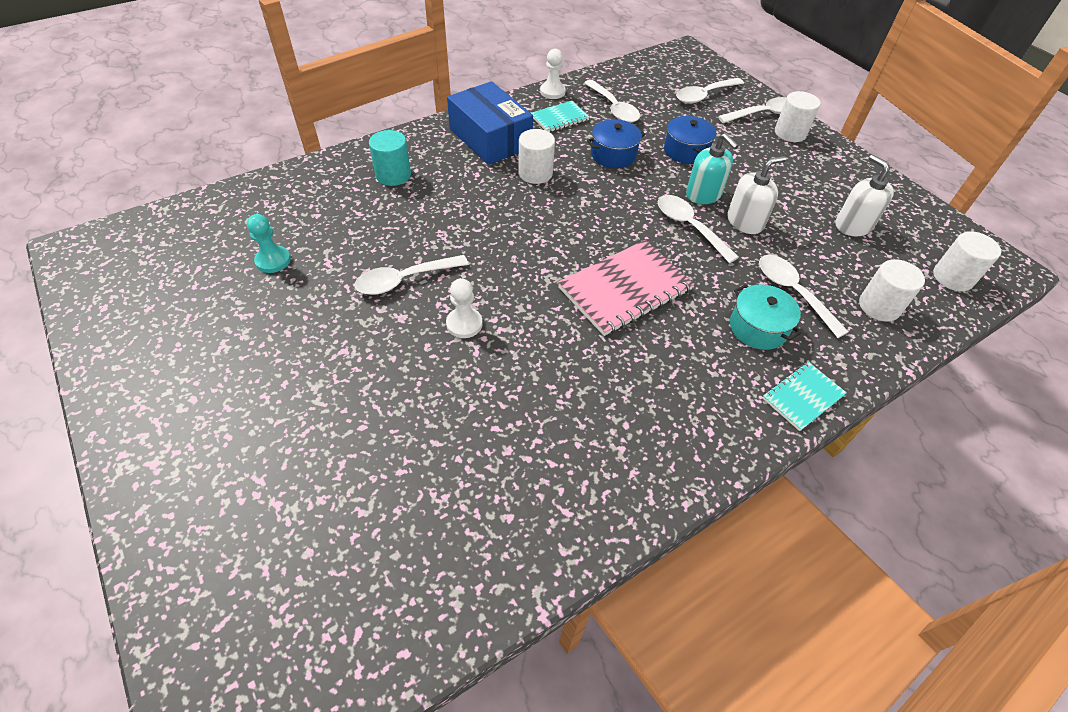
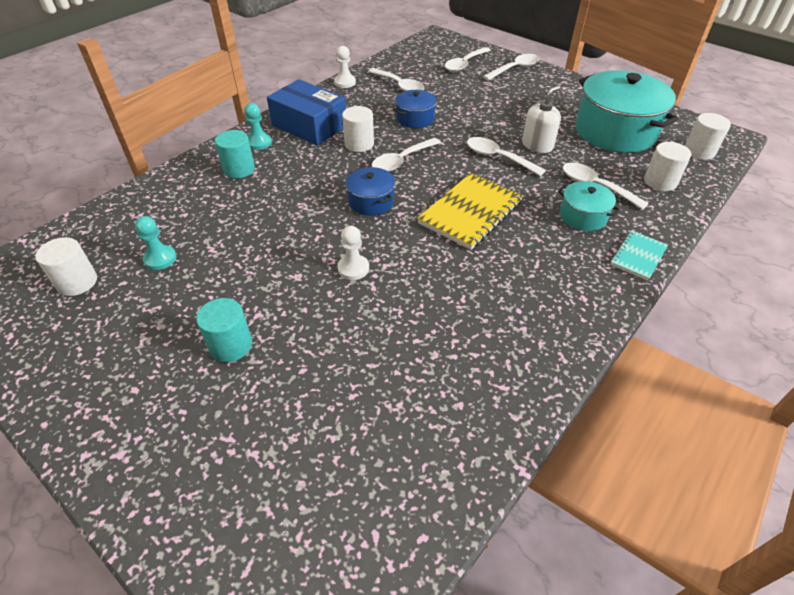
camera: 15 degrees left, 5 degrees down
white spoon [354,255,469,295] -> white spoon moved to [372,138,441,172]
turquoise notebook [531,101,589,132] -> none
pink notebook [558,240,694,336] -> yellow notebook [417,173,523,250]
blue pot [664,116,716,164] -> blue pot moved to [346,167,395,216]
turquoise soap dispenser [686,133,739,204] -> none
white cylinder [775,91,820,142] -> white cylinder moved to [35,237,97,296]
white soap dispenser [835,155,894,236] -> turquoise pot [576,70,679,153]
none -> turquoise cylinder [196,298,252,362]
none -> turquoise pawn [244,103,272,150]

